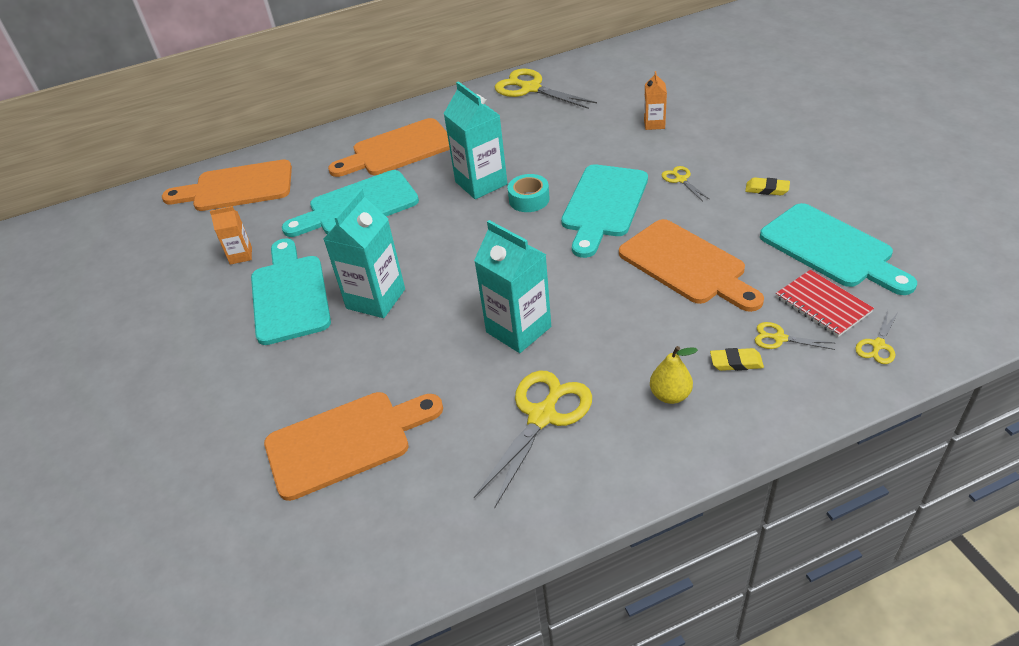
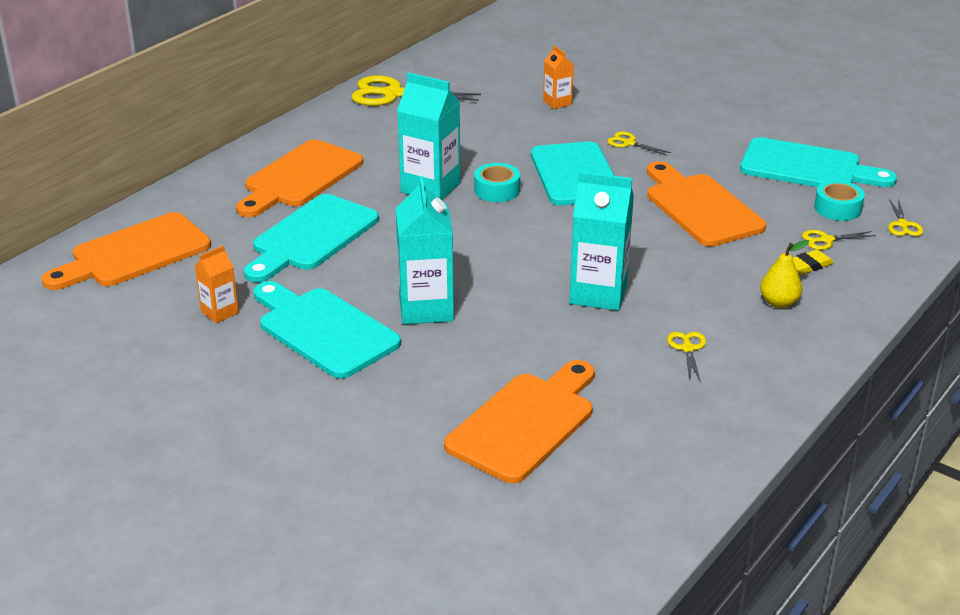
camera: 35 degrees left, 10 degrees down
yellow scissors [474,370,592,509] -> yellow scissors [667,332,706,382], size x0.48
orange cutting board [619,219,764,312] -> orange cutting board turned 135 degrees counterclockwise [647,161,766,247]
yellow eraser [745,177,790,195] -> none
red notebook [776,270,874,337] -> turquoise tape [814,180,865,221]

